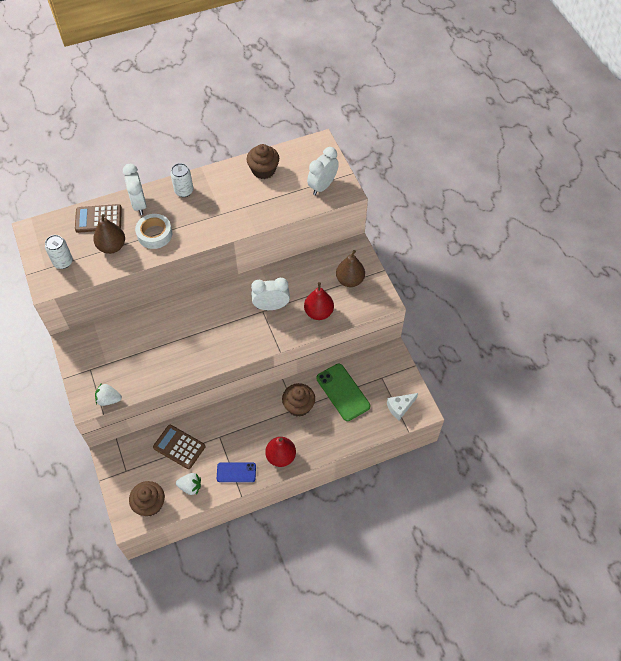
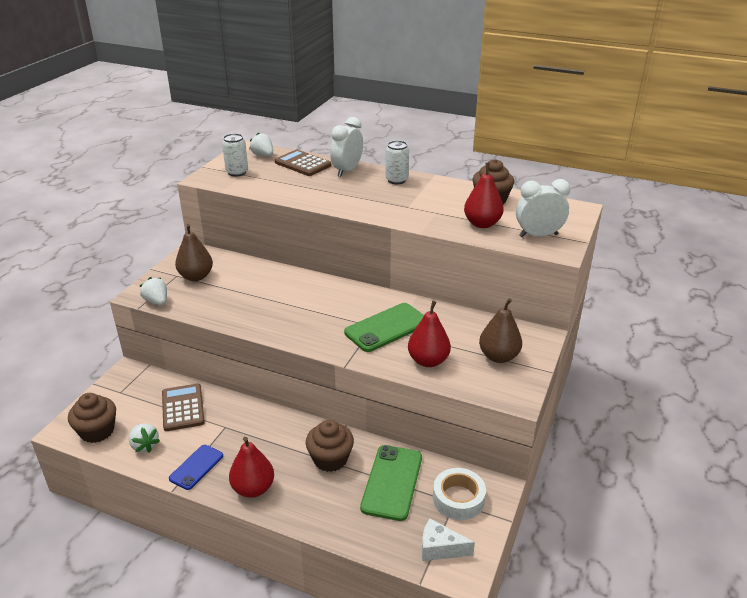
camera: 45 degrees right, 25 degrees down
brown pear [93,214,125,254] -> brown pear moved to [175,224,213,281]
white tape [135,214,172,249] -> white tape moved to [433,468,486,520]
blue phone [217,462,256,482] -> blue phone turned 75 degrees clockwise [169,445,223,490]
white clock [251,278,290,310] -> green phone [344,303,424,352]
none -> white strawberry [249,132,273,157]
none -> red pear [464,163,504,228]

